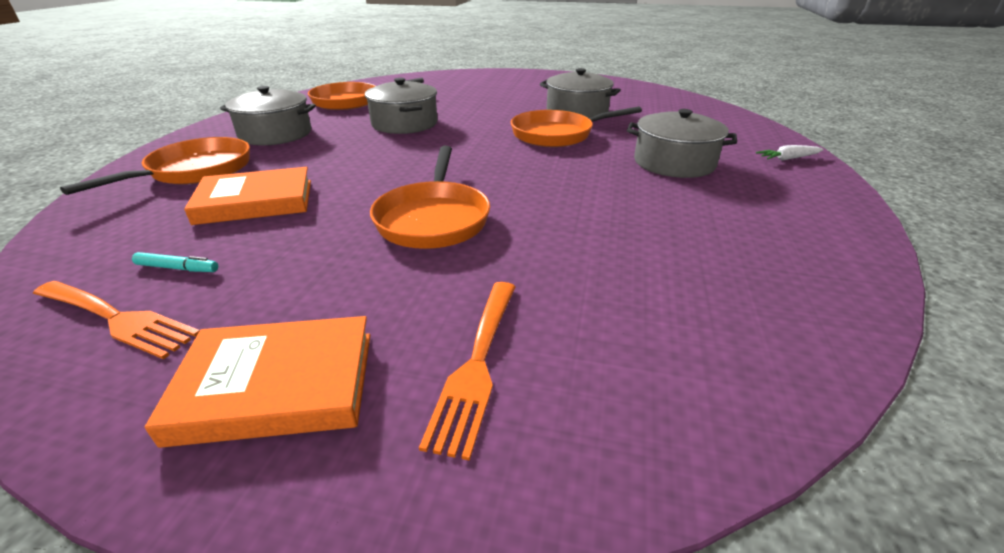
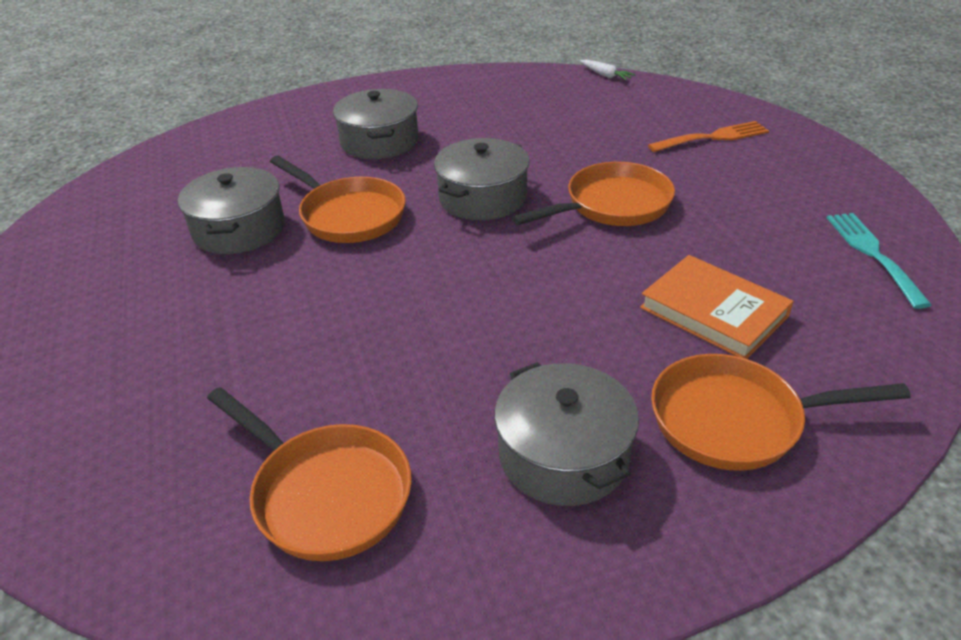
camera: 120 degrees left, 5 degrees up
orange fork [33,281,200,359] -> turquoise fork [827,213,932,309]
turquoise marker [132,252,218,272] -> none
orange book [145,316,370,448] -> none
grey pot [365,78,437,134] -> grey pot moved to [434,138,530,220]
white carrot [756,145,824,161] -> white carrot moved to [580,60,636,80]

